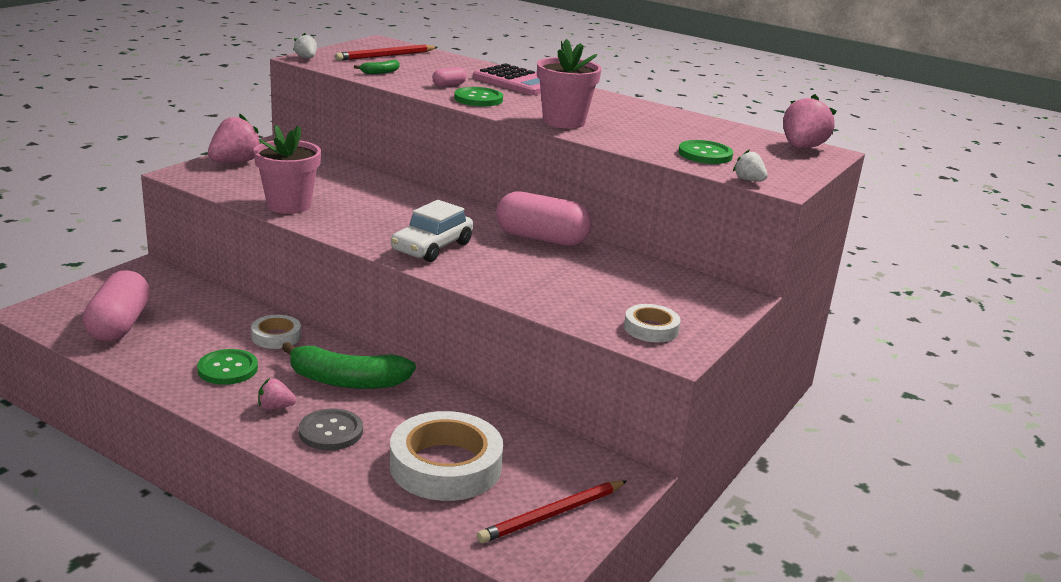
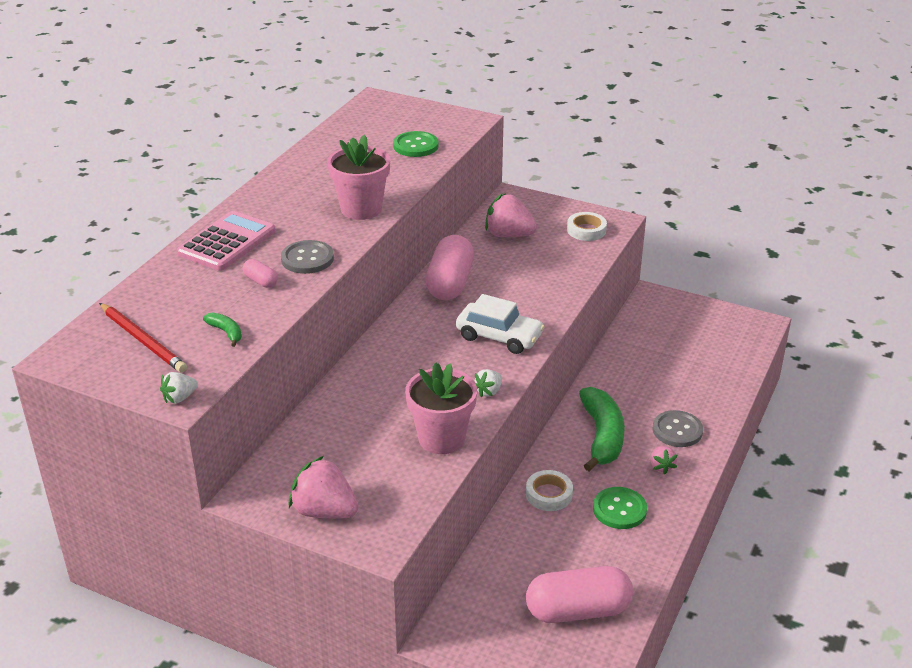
camera: 95 degrees left, 10 degrees up
white tape [390,411,504,501] -> none
green button [454,87,503,106] -> grey button [281,240,334,274]
red pencil [477,480,627,543] -> none
white strawberry [733,149,768,181] -> white strawberry moved to [475,369,502,397]
pink strawberry [783,94,836,148] -> pink strawberry moved to [485,194,537,237]

